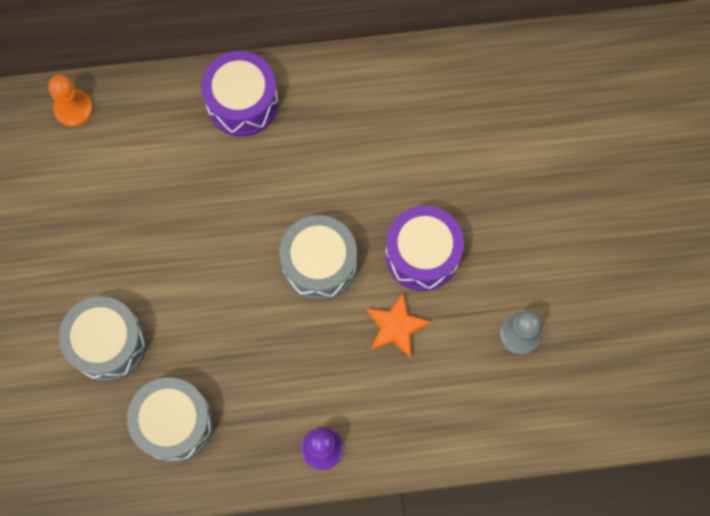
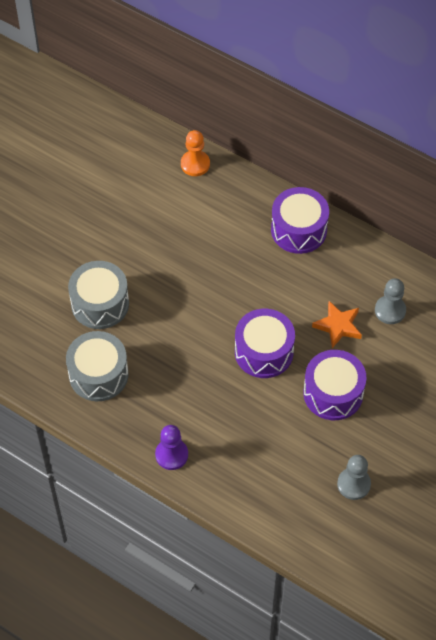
camera: 40 degrees right, 15 degrees down
grey drum [279,215,357,301] -> purple drum [235,309,295,378]
orange star [366,293,431,358] -> orange star moved to [312,301,362,348]
none -> grey pawn [375,278,406,324]

